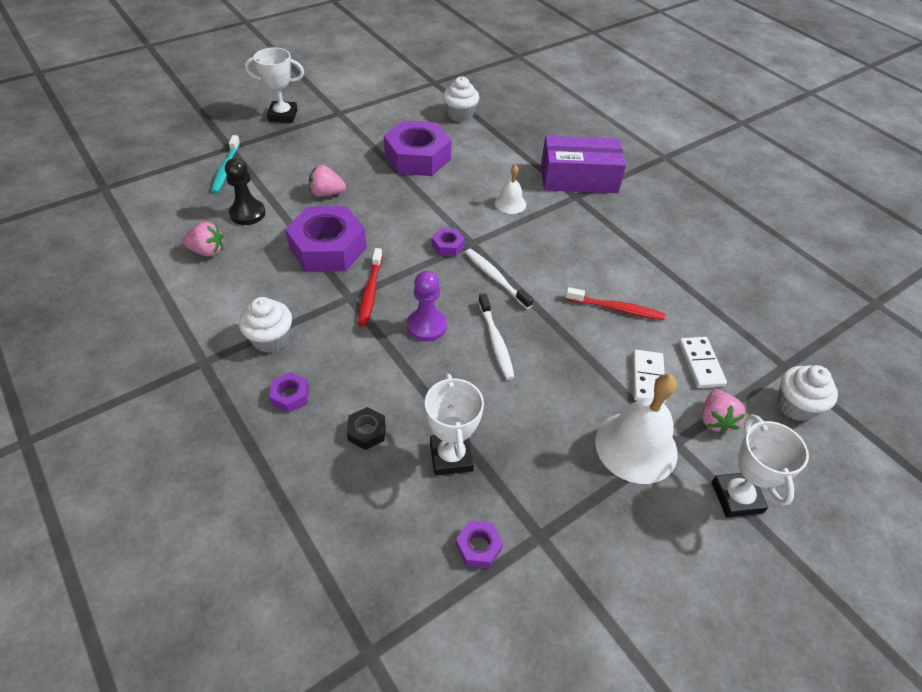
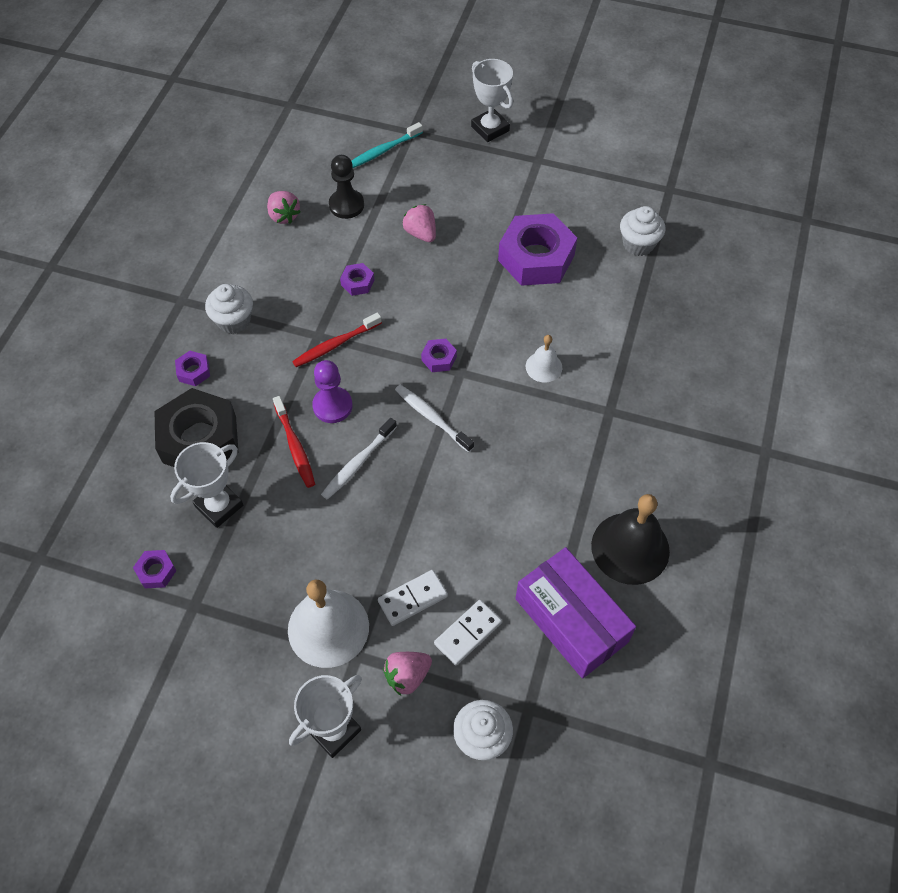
camera: 55 degrees right, 10 degrees up
purple nut [285,206,367,272] -> purple nut [340,263,374,296], size x0.43
black nut [347,407,386,450] -> black nut [154,388,239,467], size x2.32
white toothbrush [465,249,533,309] -> white toothbrush turned 60 degrees counterclockwise [395,385,474,452]
purple box [541,136,626,193] -> purple box moved to [515,547,636,679]
red toothbrush [566,287,665,320] -> red toothbrush moved to [273,396,315,488]
none -> black bell [591,494,670,585]

